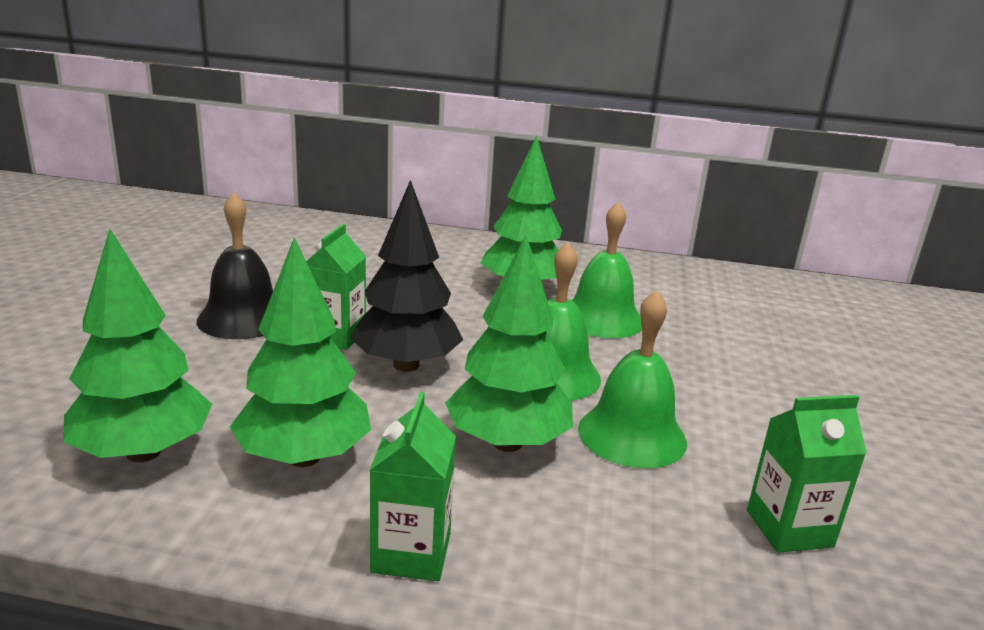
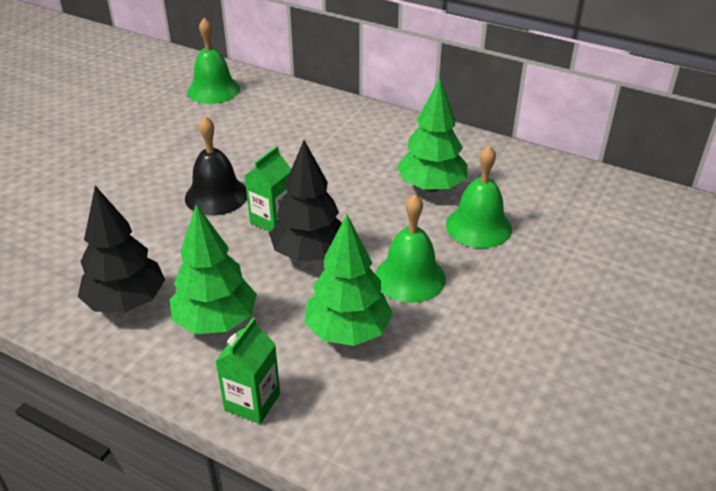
camera: 20 degrees right, 15 degrees up
green tree [63,229,212,462] -> black tree [78,186,165,313]
green bell [578,290,687,468] -> green bell moved to [188,18,240,104]
green carton [747,395,867,553] -> none

